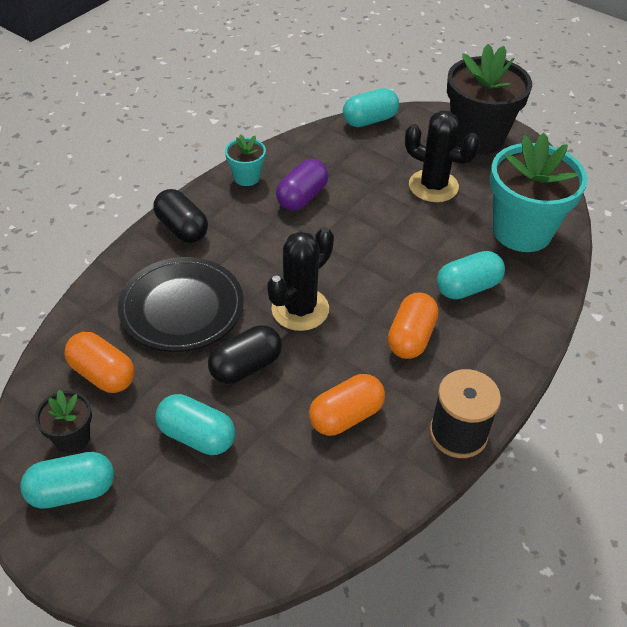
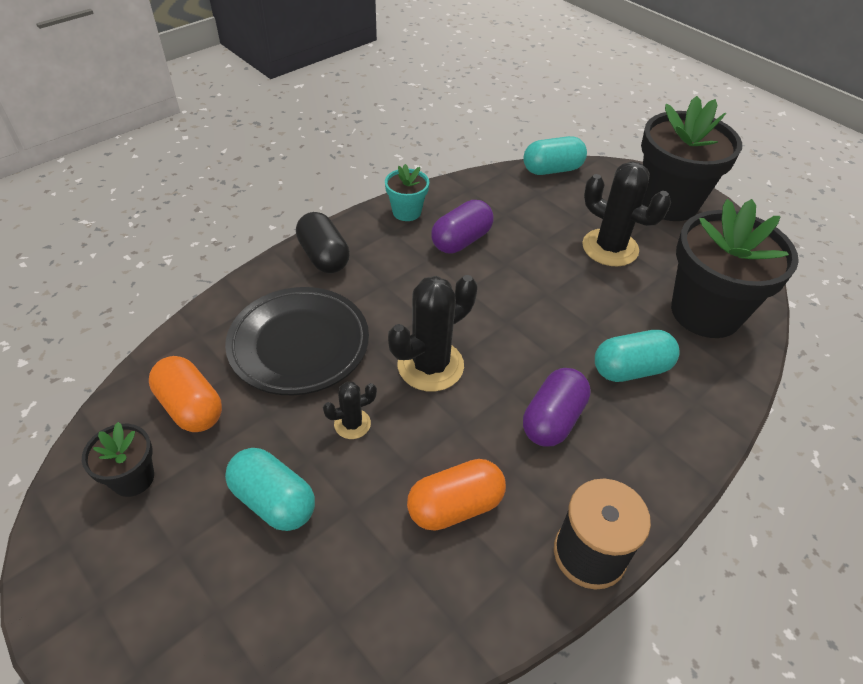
camera: 10 degrees right, 0 degrees up
turquoise capsule [20,452,114,509] -> none
black capsule [208,325,282,384] -> black cactus [323,382,377,439]
orange capsule [387,293,439,359] -> purple capsule [523,368,591,447]
turquoise flower pot [490,133,588,252] -> black flower pot [671,199,799,338]

